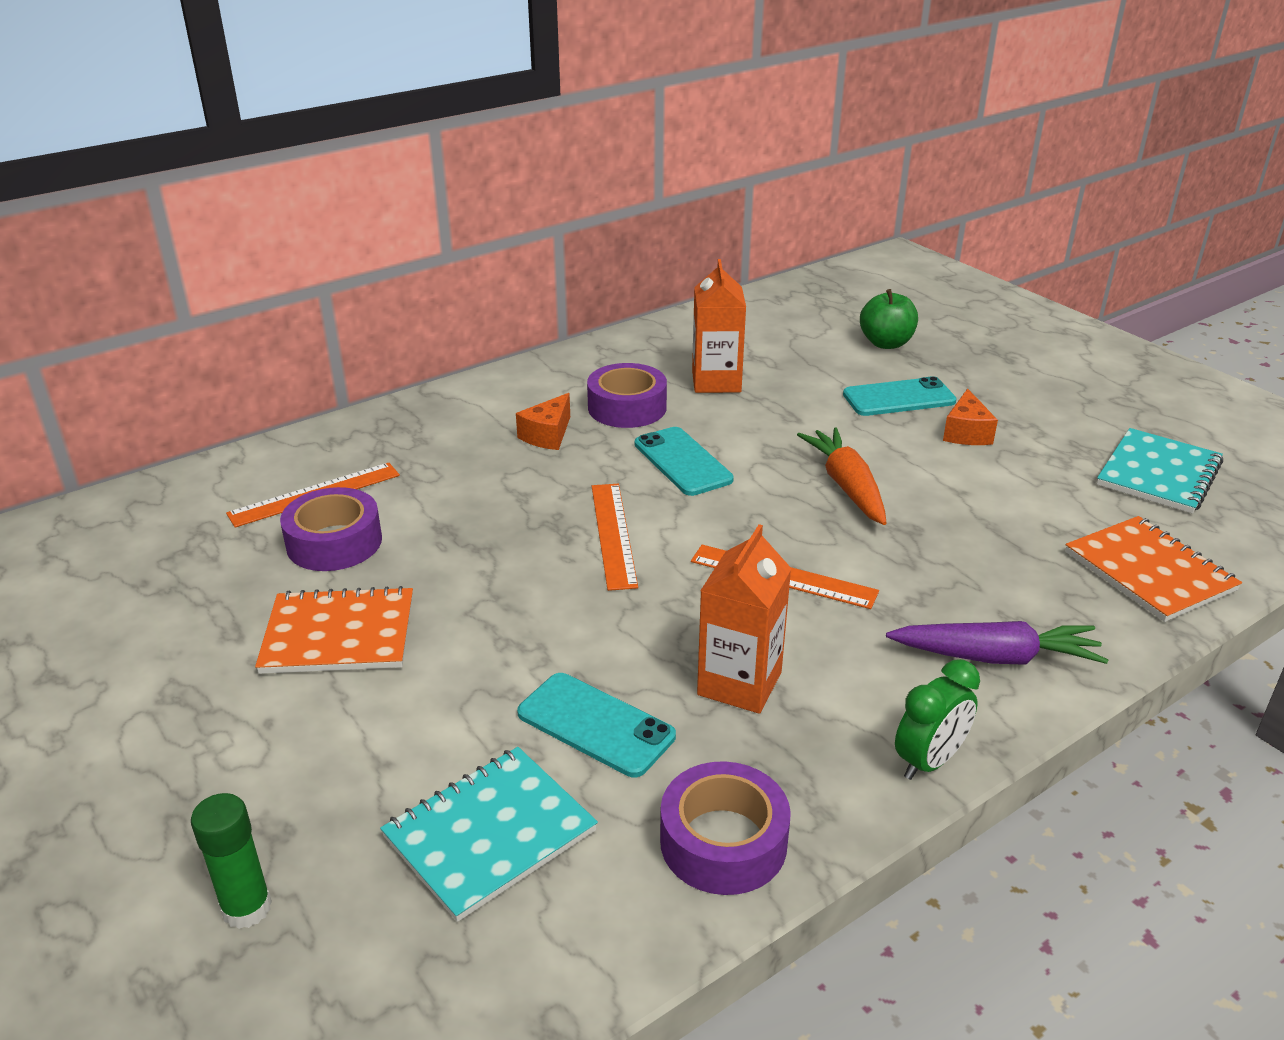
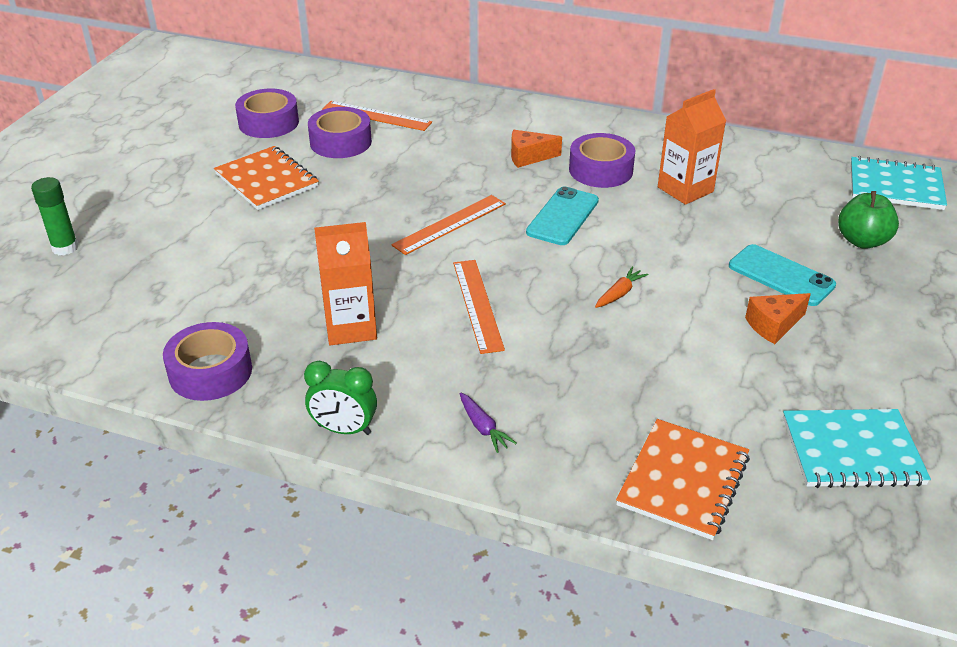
camera: 55 degrees right, 5 degrees up
turquoise notebook [380,747,598,922] -> turquoise notebook moved to [851,156,947,210]
turquoise phone [517,673,676,777] -> none
orange carrot [797,427,887,525] -> orange carrot [595,267,648,308], size x0.52
purple carrot [886,621,1109,665] -> purple carrot [460,392,517,453], size x0.52
none -> purple tape [235,89,299,138]

